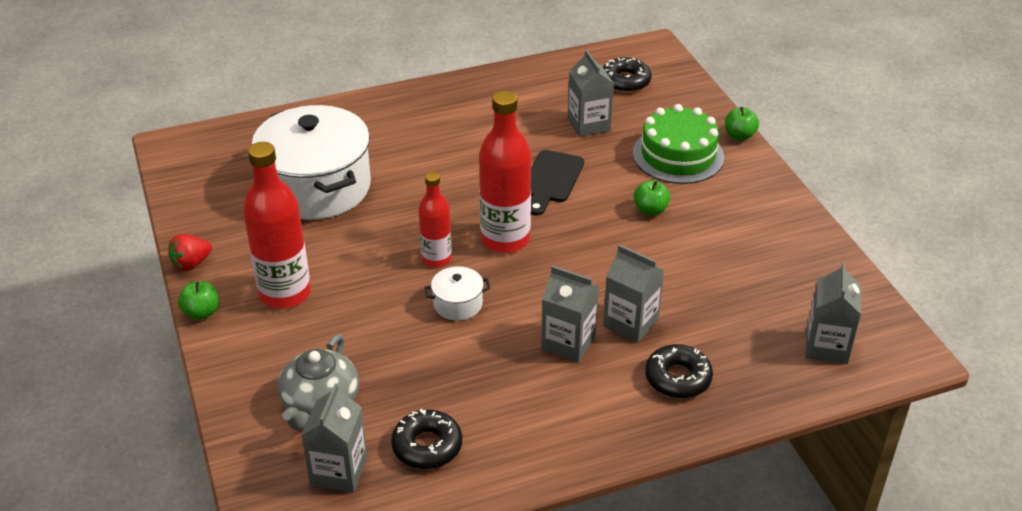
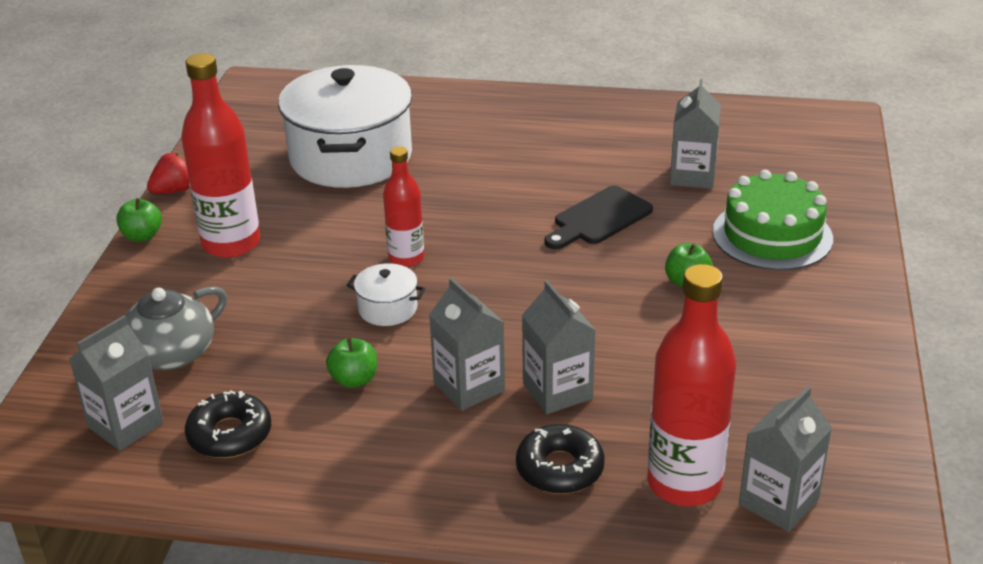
camera: 30 degrees right, 5 degrees down
red strawberry [168,234,212,271] -> red strawberry turned 150 degrees clockwise [147,153,190,194]
red bottle [479,91,531,253] -> red bottle moved to [647,264,736,506]
black donut [603,57,652,93] -> none
green apple [725,107,759,141] -> green apple moved to [326,337,377,388]

